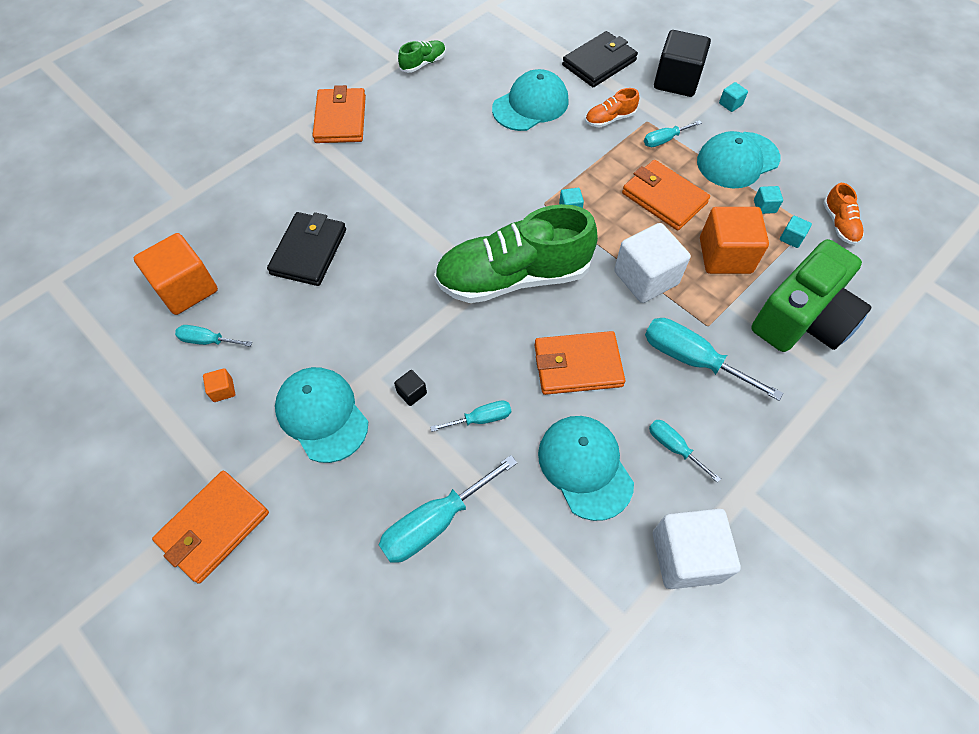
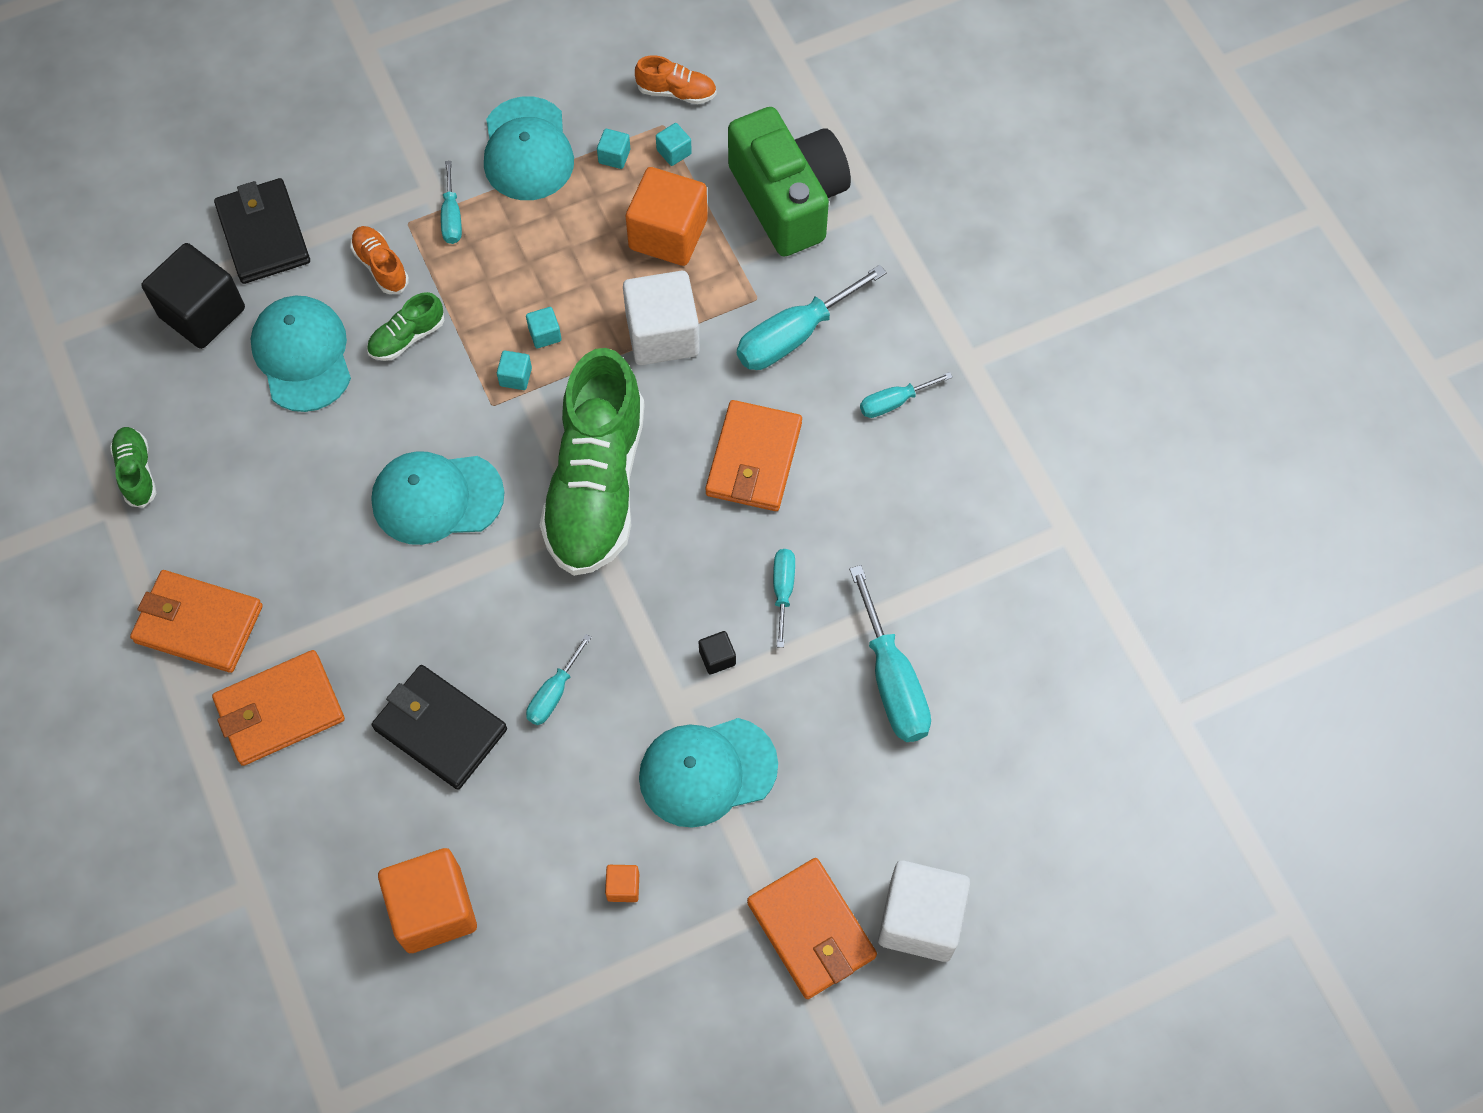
camera: 70 degrees left, 5 degrees up
turquoise screwdriver [175,325,252,347] -> turquoise screwdriver moved to [526,634,592,725]
turquoise cap [538,416,634,521] -> turquoise cap moved to [371,451,504,545]
orange shoe [585,88,639,127] -> orange shoe turned 150 degrees clockwise [350,226,409,294]
orange wallet [622,160,710,231] -> orange wallet moved to [212,650,345,766]
white cube [653,509,741,589] -> white cube moved to [878,861,970,962]
black cube [654,30,711,97] -> black cube moved to [142,243,245,349]
turquoise cube [719,82,748,112] -> turquoise cube moved to [526,307,561,348]
none -> green shoe [367,292,444,361]

